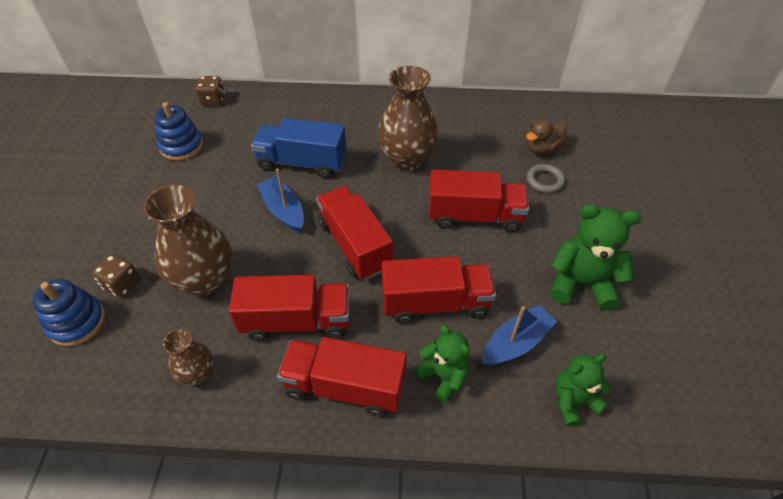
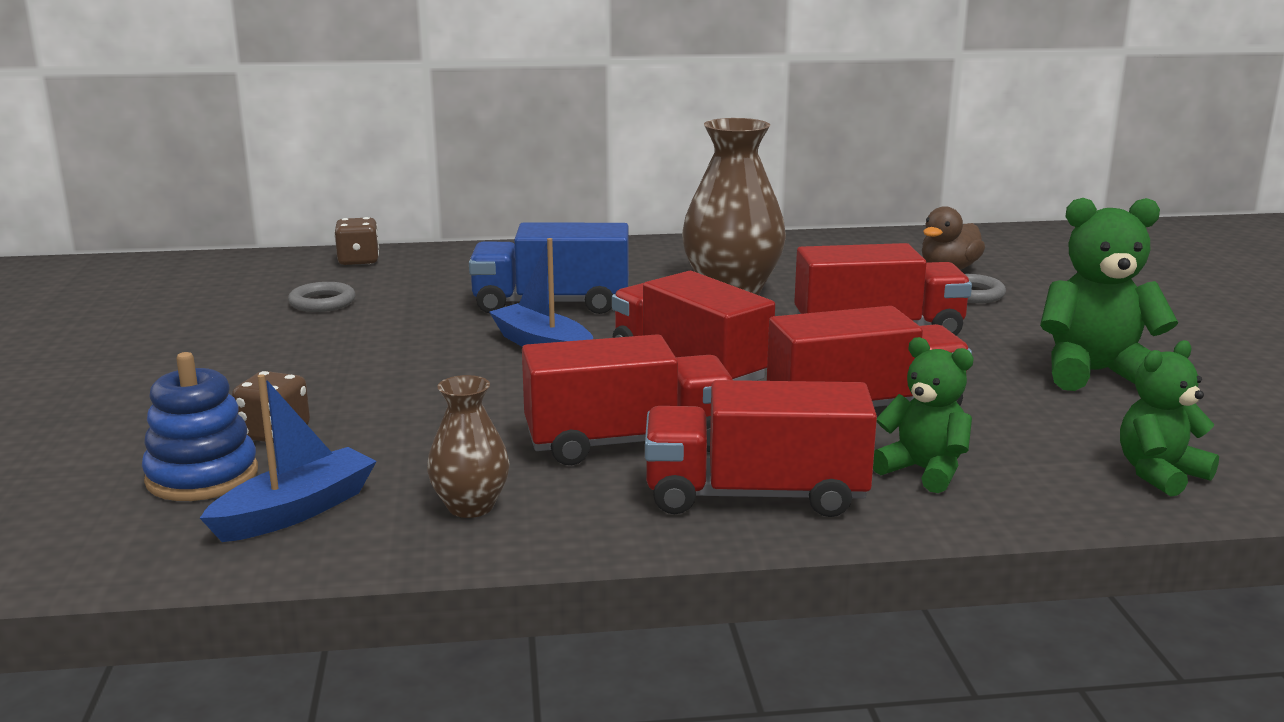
camera: 10 degrees left, 30 degrees down
brown vase [143,184,232,296] -> none
blue stacking toy [154,102,203,161] -> grey ring [288,282,356,312]
blue boat [482,305,557,366] -> blue boat moved to [200,374,377,542]

